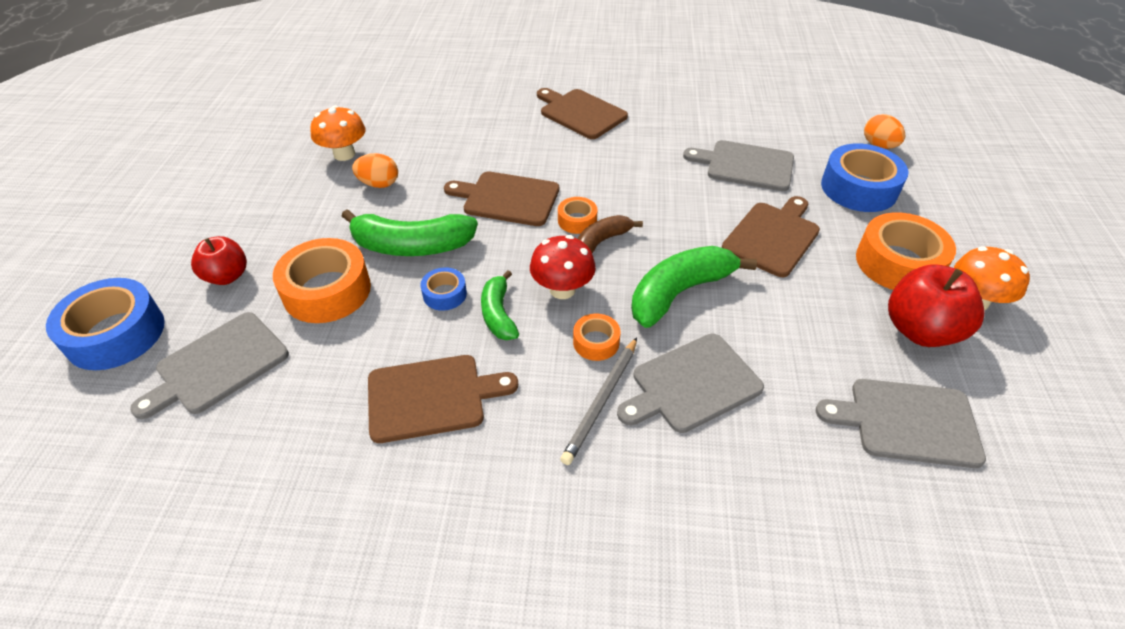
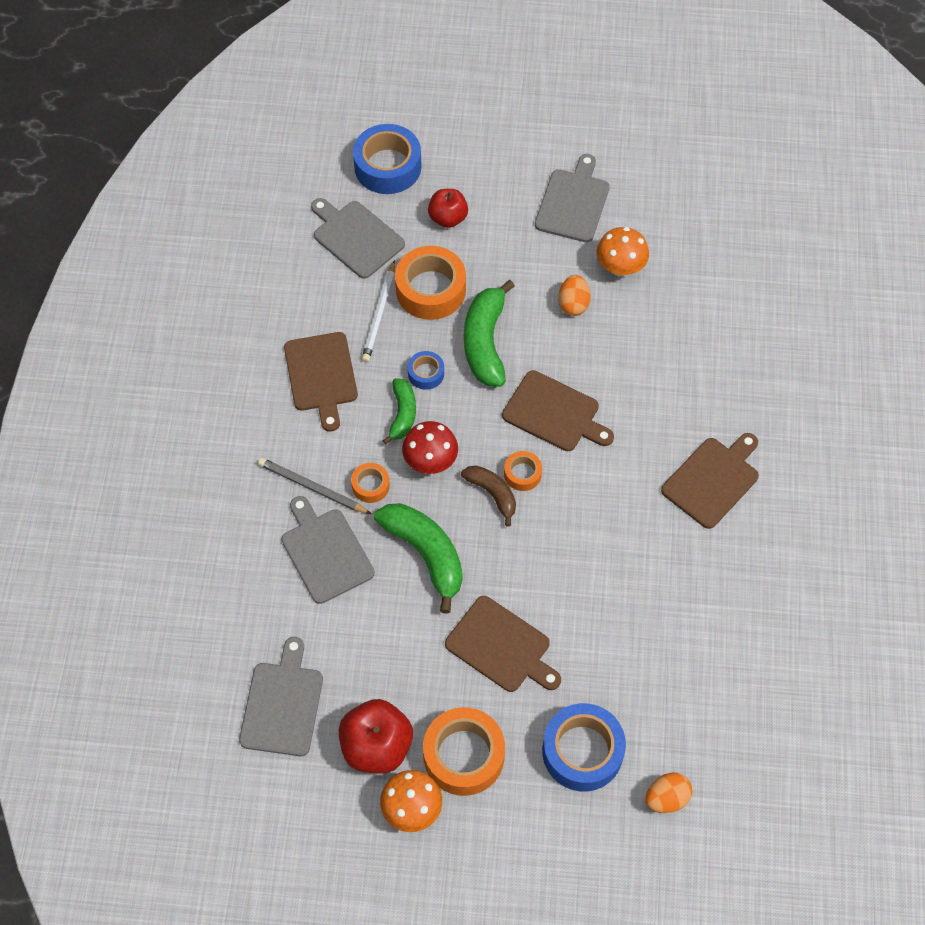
camera: 90 degrees right, 15 degrees up
brown cutting board [444,171,559,226] -> brown cutting board turned 105 degrees clockwise [502,370,614,451]
green banana [481,270,519,340] -> green banana turned 105 degrees clockwise [382,378,416,445]
grey cutting board [683,140,794,191] -> grey cutting board moved to [535,154,610,242]
none -> white pencil [362,260,395,362]

